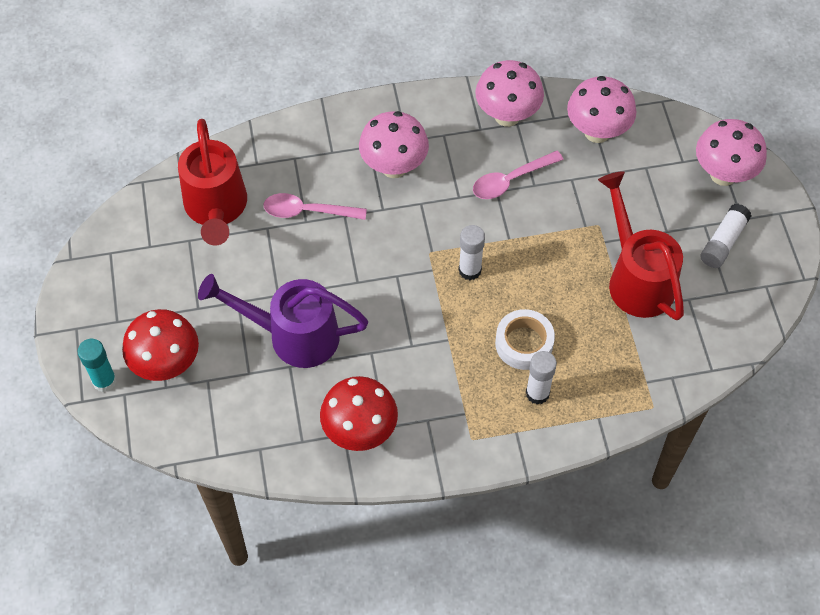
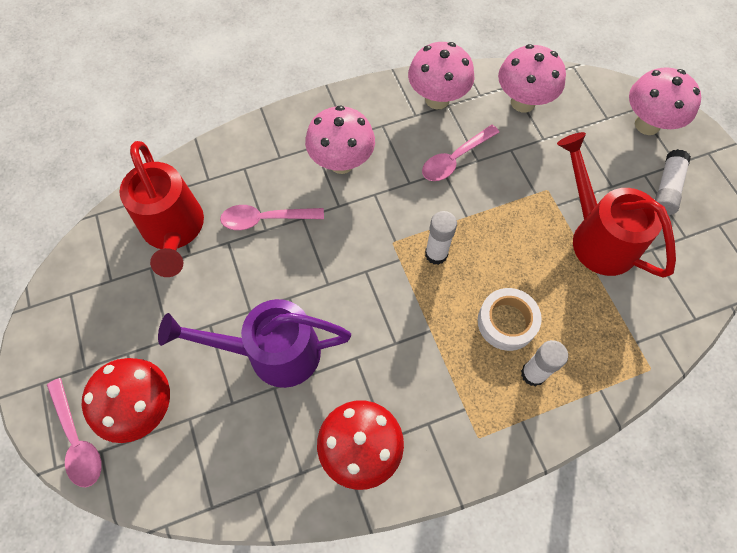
camera: 10 degrees left, 5 degrees up
turquoise glue stick [77,339,117,392] -> pink spoon [47,378,102,487]

